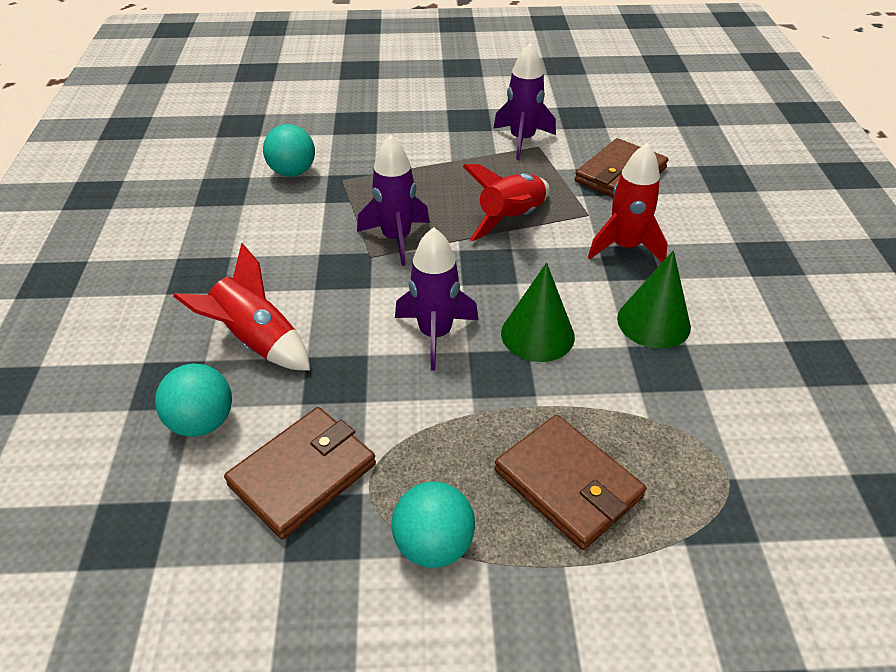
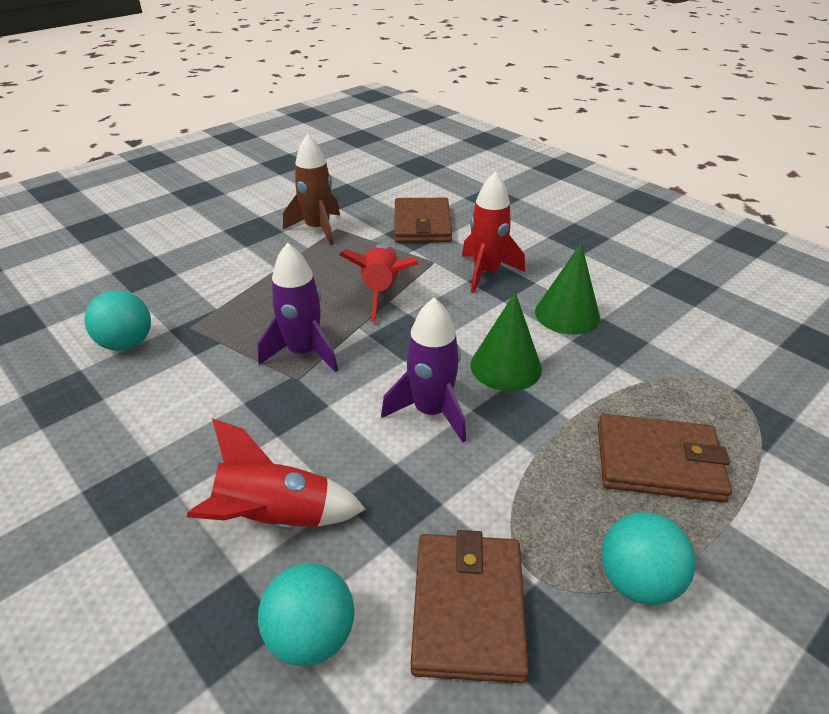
camera: 40 degrees left, 5 degrees down
purple rocket [493,43,556,160] -> brown rocket [283,134,340,246]

